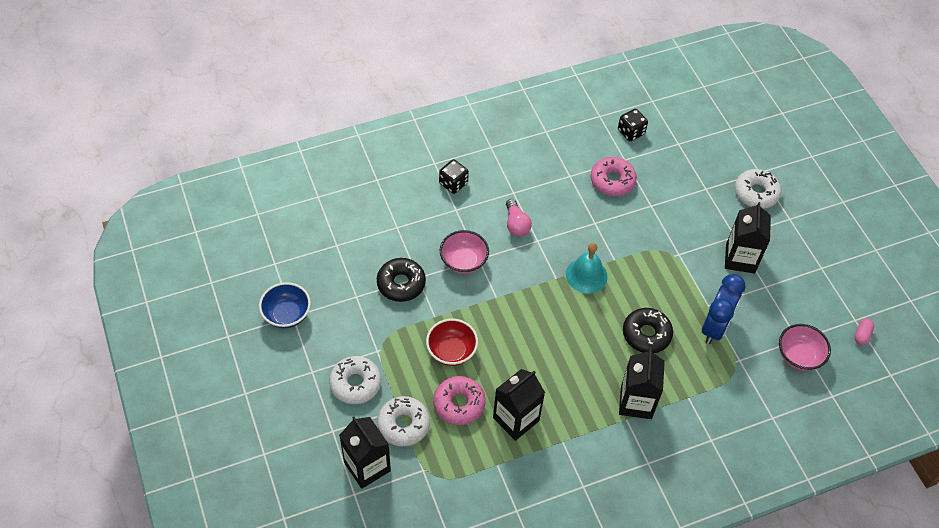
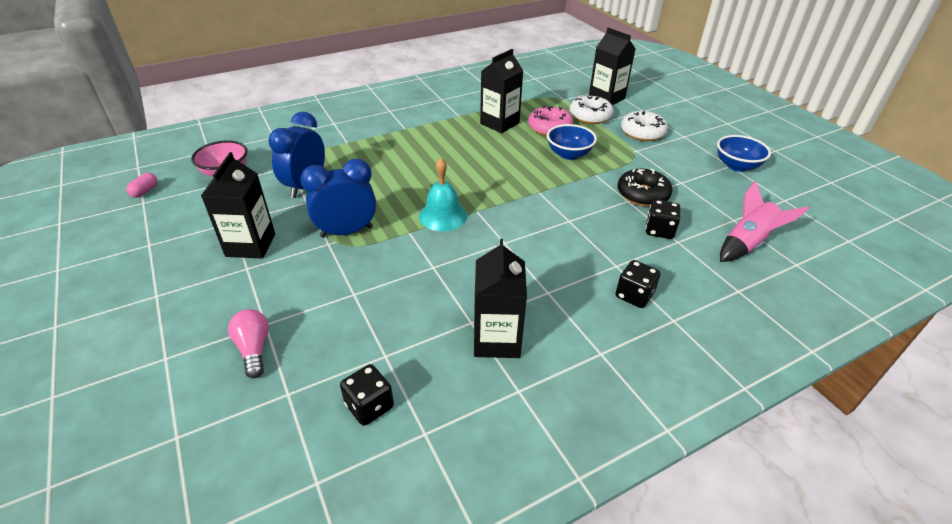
camera: 175 degrees right, 15 degrees down
red bowl [426,319,478,366] -> blue bowl [547,124,597,160]
pink bowl [440,230,489,274] -> none
pink light bulb [506,199,532,237] -> pink light bulb moved to [228,309,269,378]
pink donut [591,157,637,196] -> none
black carton [619,349,665,419] -> black carton moved to [474,239,527,358]
black donut [623,308,673,353] -> none
white donut [735,169,782,209] -> none
none -> blue clock [300,159,376,238]
none -> black dice [646,200,680,239]
none -> pink rocket [720,181,809,262]

